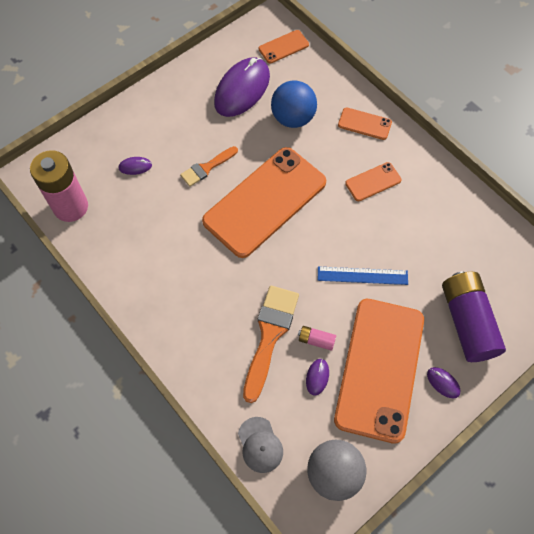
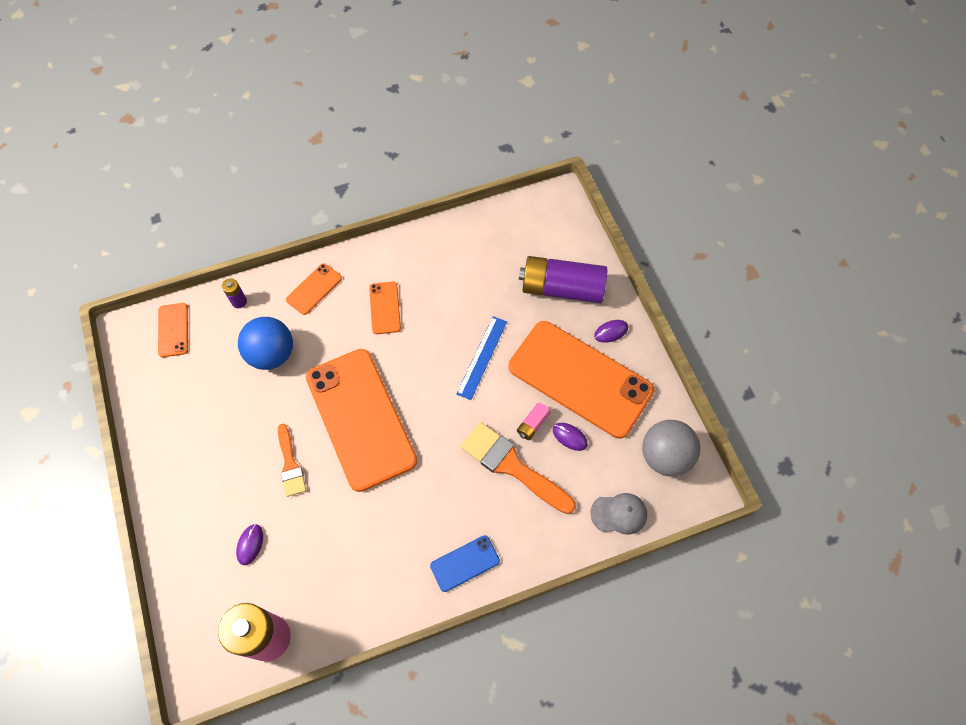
camera: 70 degrees left, 0 degrees up
purple mouse [214,57,270,117] -> none
none -> purple battery [222,279,247,308]
none -> blue phone [430,535,500,592]

